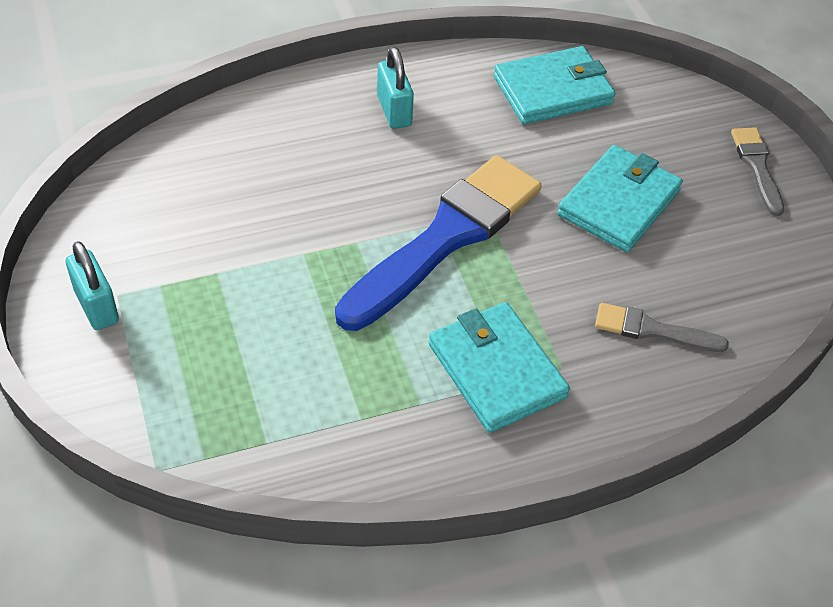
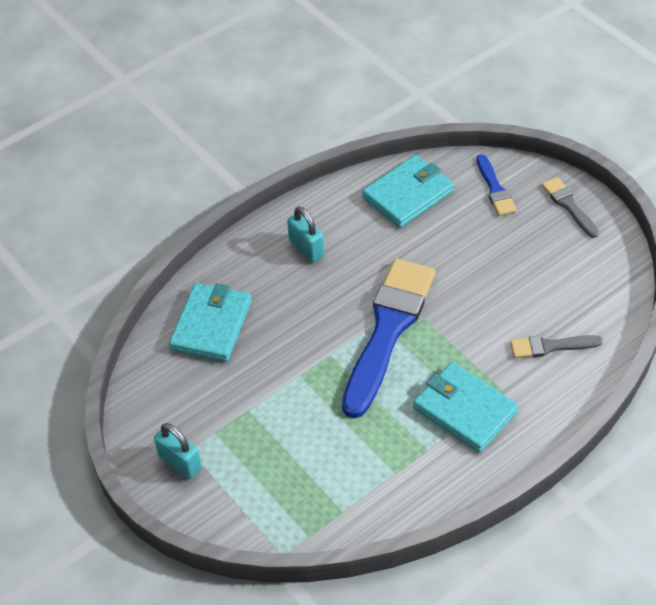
camera: 15 degrees left, 0 degrees up
turquoise wallet [557,145,683,252] -> turquoise wallet moved to [169,283,252,362]
none -> blue brush [476,154,517,216]

